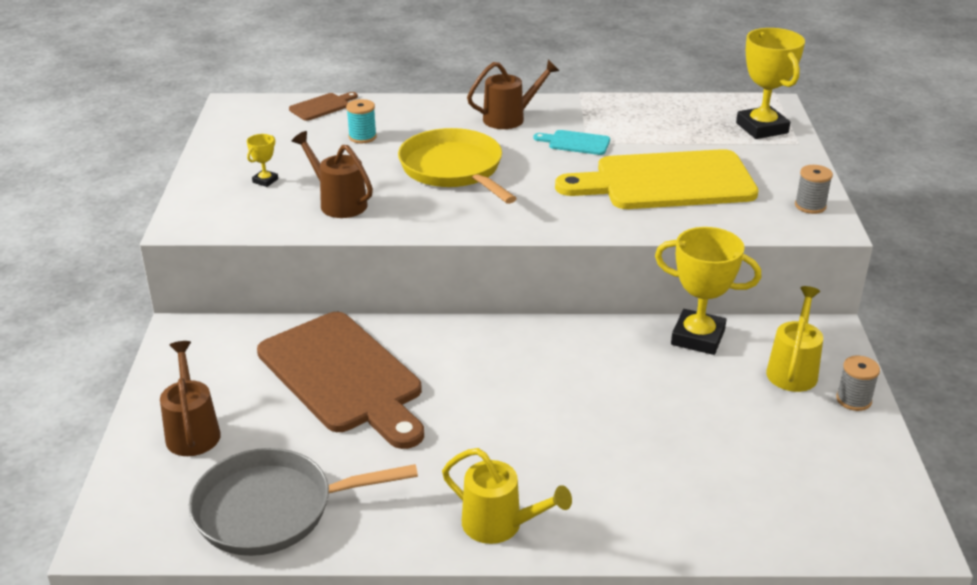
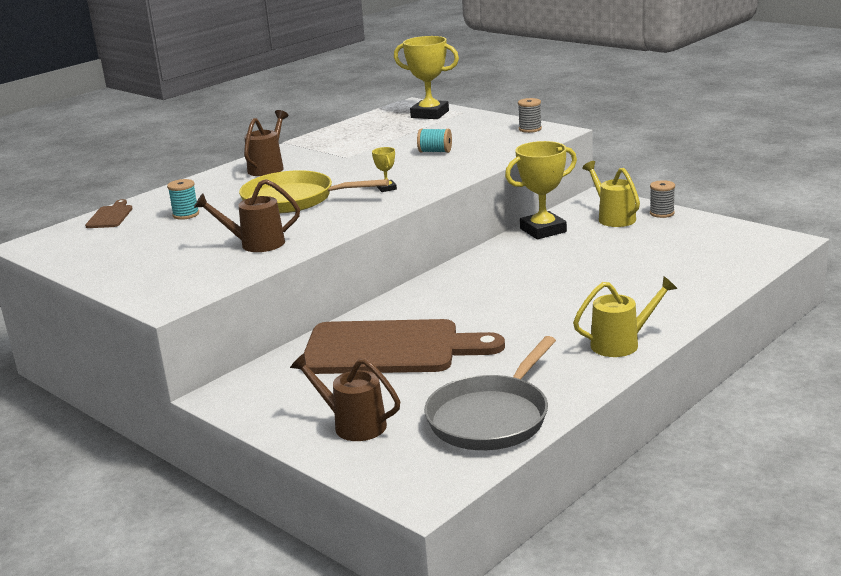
camera: 45 degrees left, 10 degrees down
yellow trophy [247,134,278,187] -> yellow trophy moved to [372,147,397,192]
turquoise cutting board [533,130,610,155] -> none
yellow cutting board [555,149,759,209] -> turquoise spool [417,128,452,153]

